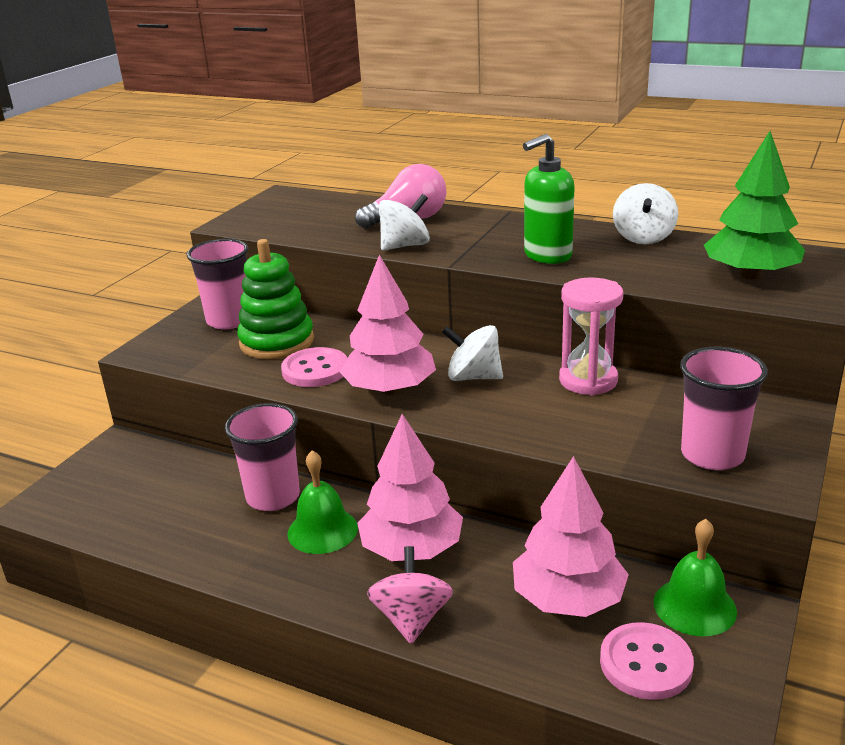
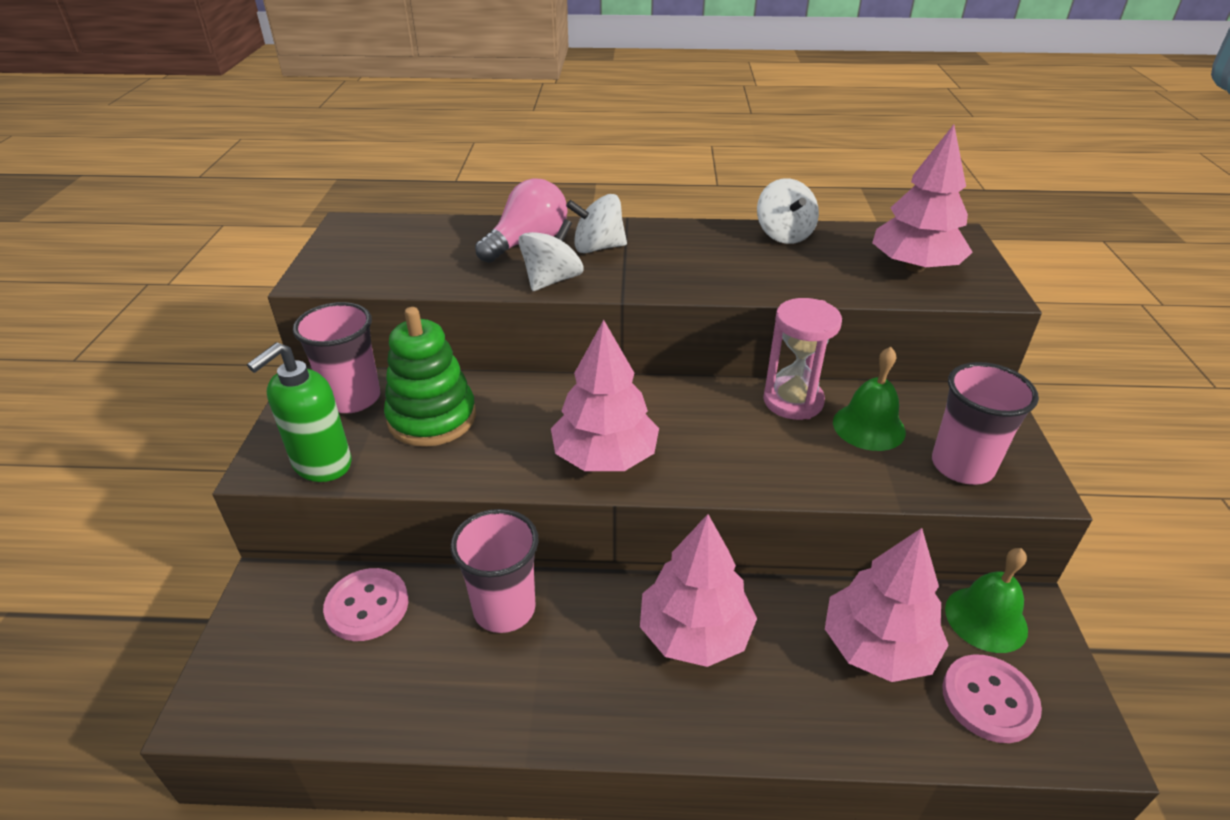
camera: 25 degrees left, 10 degrees up
pink button [281,347,347,387] -> pink button moved to [323,568,409,641]
green bell [287,450,358,554] -> green bell moved to [833,347,906,451]
pink spinning top [367,546,453,644] -> none
white spinning top [442,325,503,381] -> white spinning top moved to [566,194,627,253]
green soap dispenser [523,134,575,264] -> green soap dispenser moved to [247,343,351,482]
green tree [704,131,805,279] -> pink tree [872,125,973,272]

